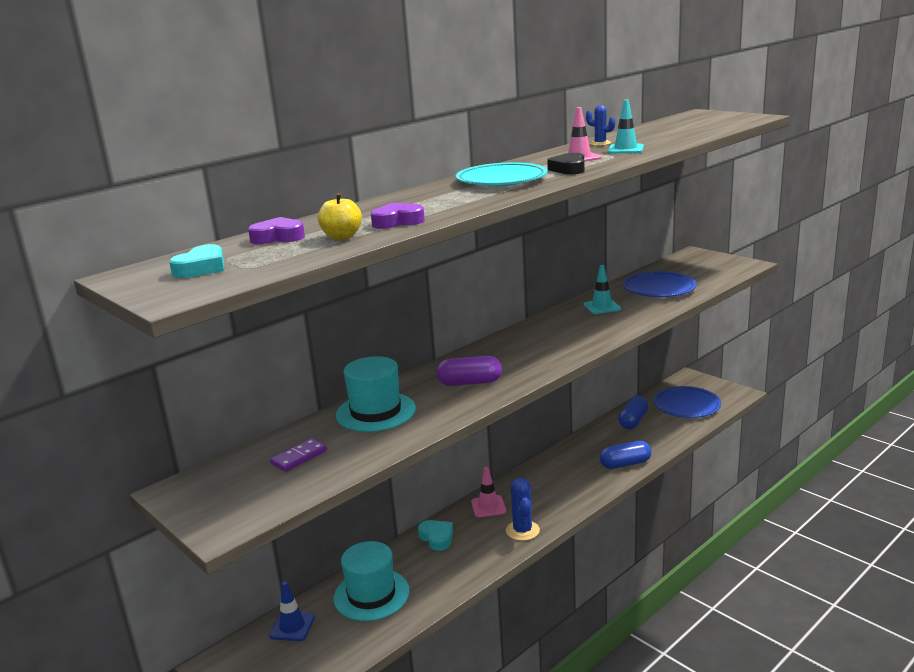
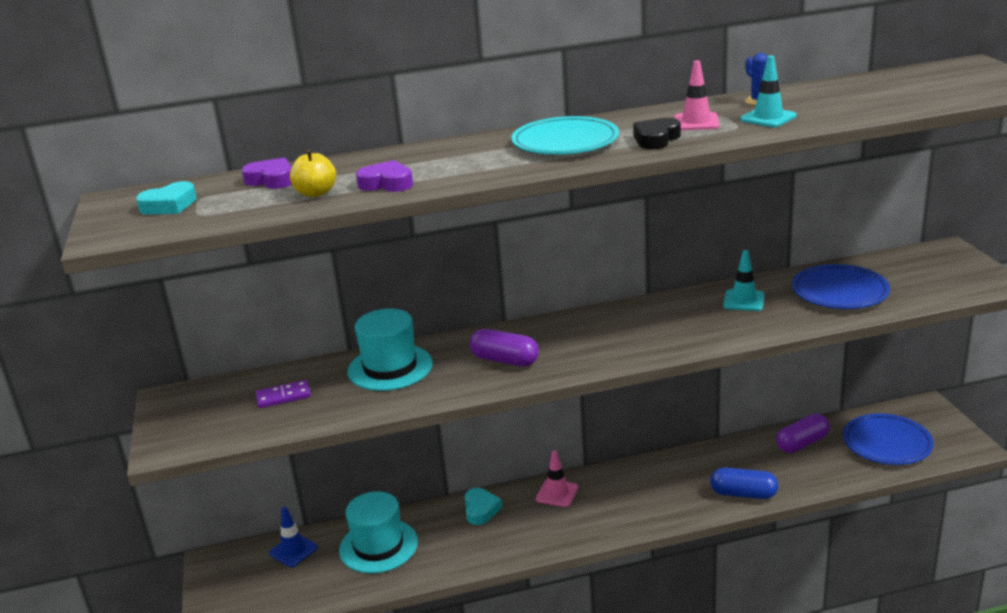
camera: 30 degrees right, 5 degrees up
blue cactus [506,478,540,541] -> none
blue capsule [618,396,649,429] -> purple capsule [776,414,830,453]

